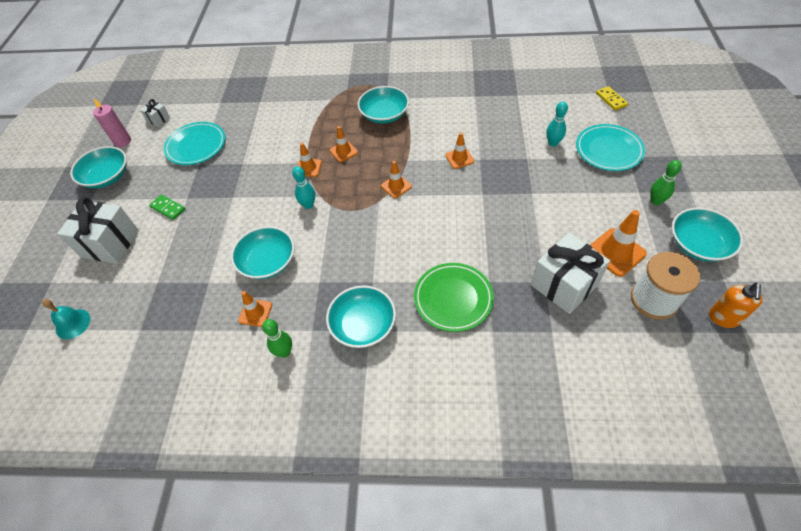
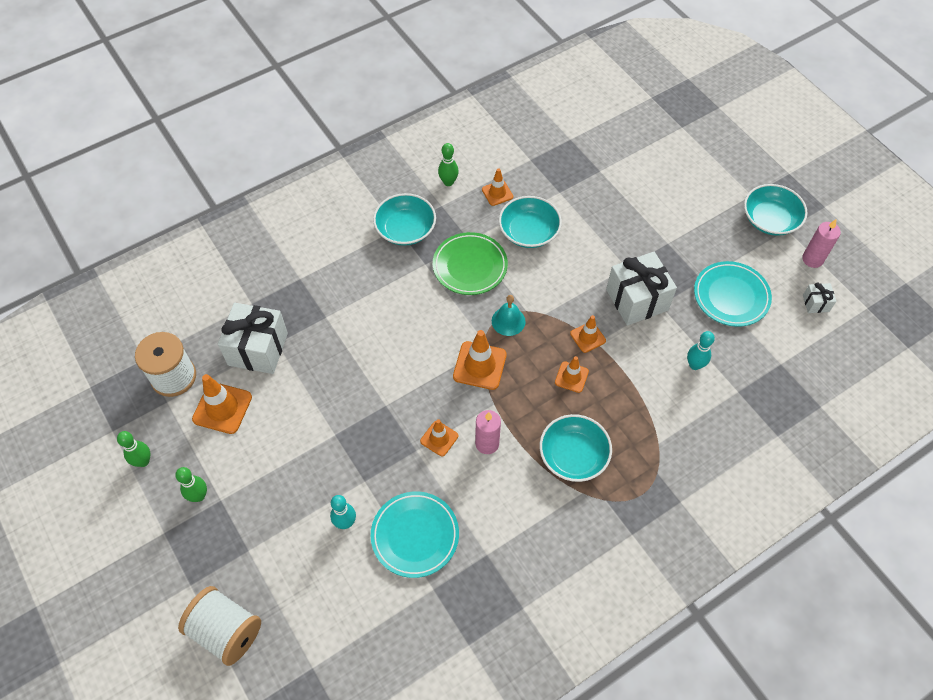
camera: 140 degrees right, 5 degrees up
turquoise bell [42,299,90,339] -> turquoise bell moved to [492,295,526,336]
white gift [57,197,139,264] -> white gift moved to [606,252,677,326]
green domino [149,195,185,220] -> none
turquoise bowling pin [292,166,315,209] -> turquoise bowling pin moved to [687,331,715,370]
orange traffic cone [381,161,412,198] -> orange traffic cone [453,330,507,390], size x1.64
green plate [414,263,494,332] -> green plate moved to [433,232,508,295]
turquoise plate [576,124,645,171] -> turquoise plate moved to [371,492,459,578]
yellow domino [596,86,628,111] -> none
turquoise bowl [672,208,743,262] -> green bowling pin [117,431,150,467]
orange soap dispenser [709,283,763,328] -> none
none -> white spool [178,586,261,666]
none -> pink candle [475,410,501,454]

